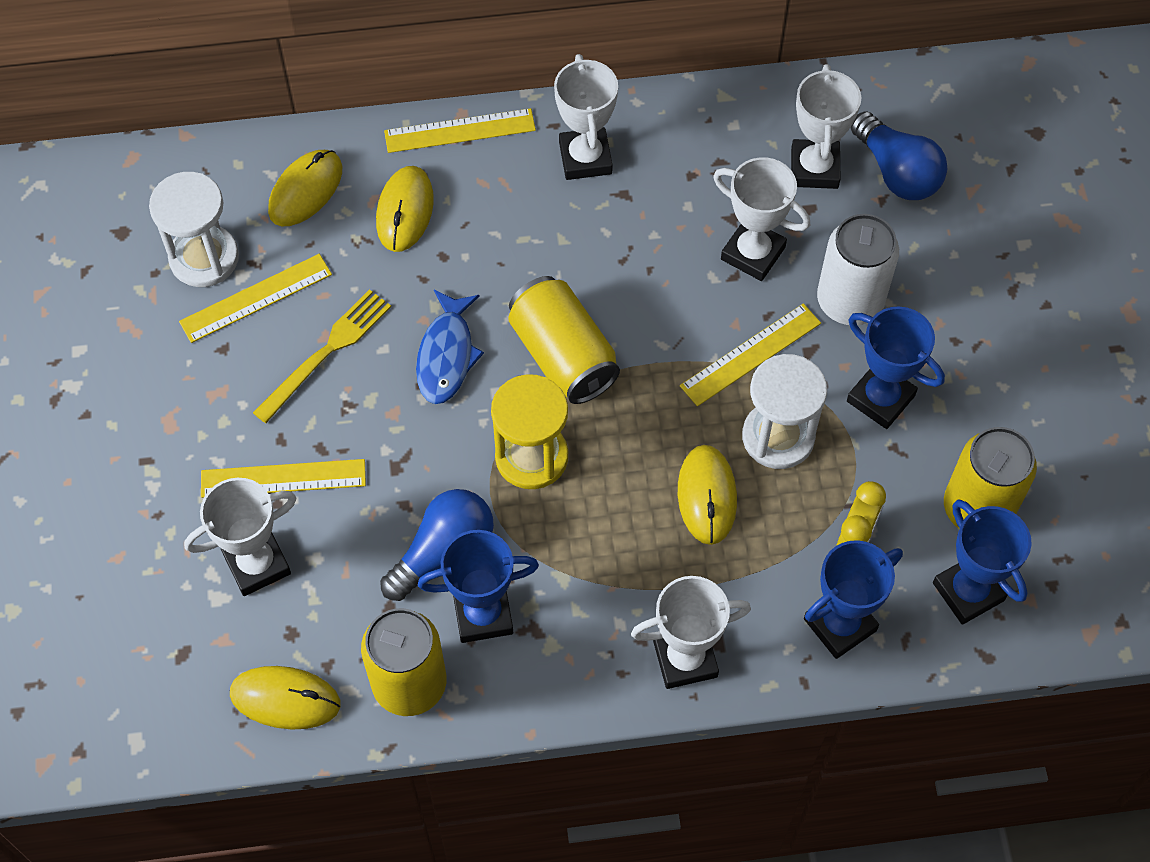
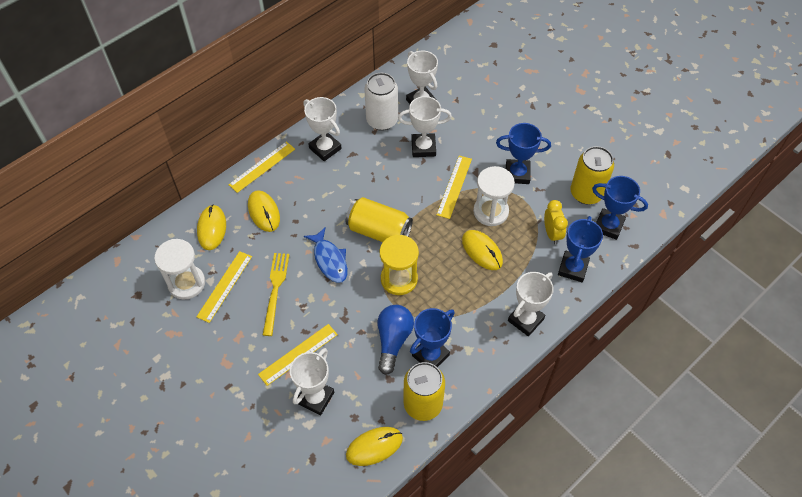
camera: 35 degrees left, 5 degrees down
white can [817,214,899,325] -> white can moved to [364,73,398,131]
blue light bulb [851,111,947,200] -> none

